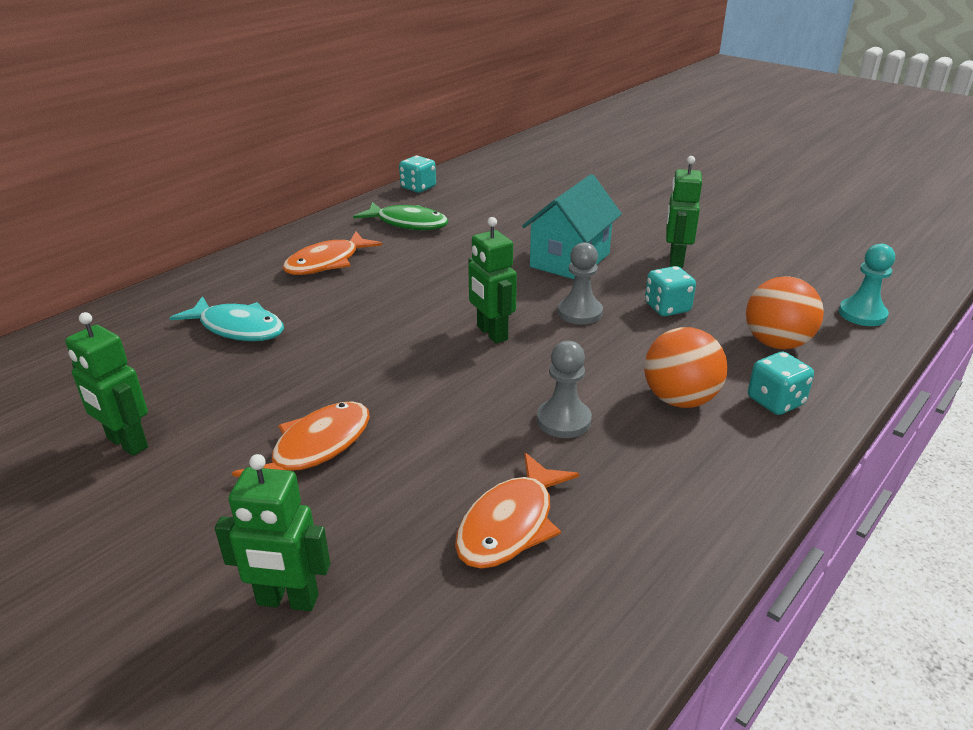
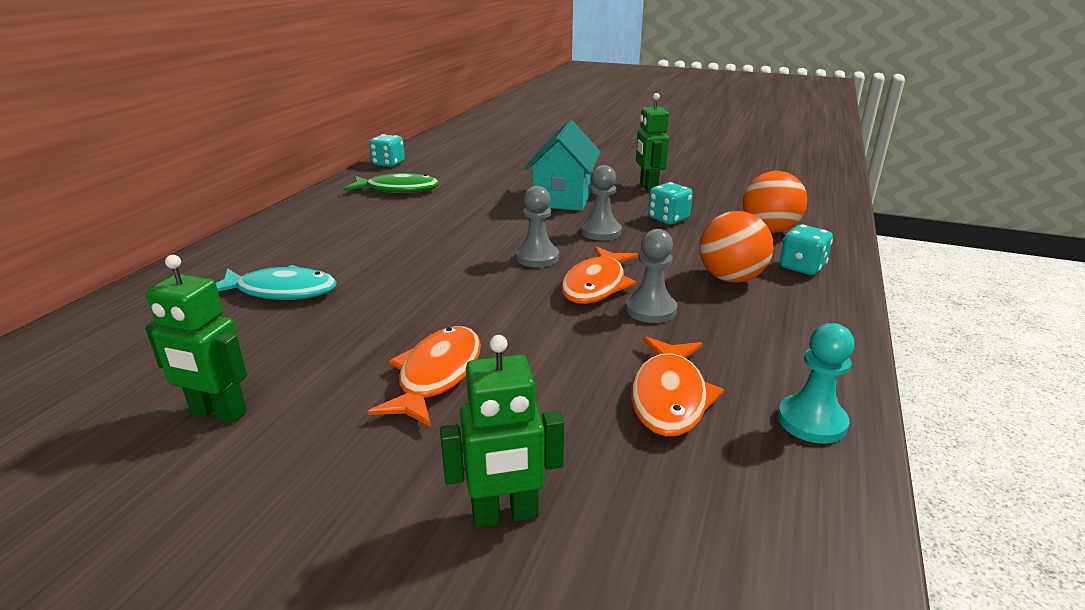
camera: 20 degrees left, 5 degrees down
orange fish [282,231,382,275] -> orange fish moved to [561,246,638,304]
green robot [468,217,517,343] -> grey pawn [515,186,559,267]
turquoise pawn [839,244,895,326] -> turquoise pawn moved to [778,323,855,444]

